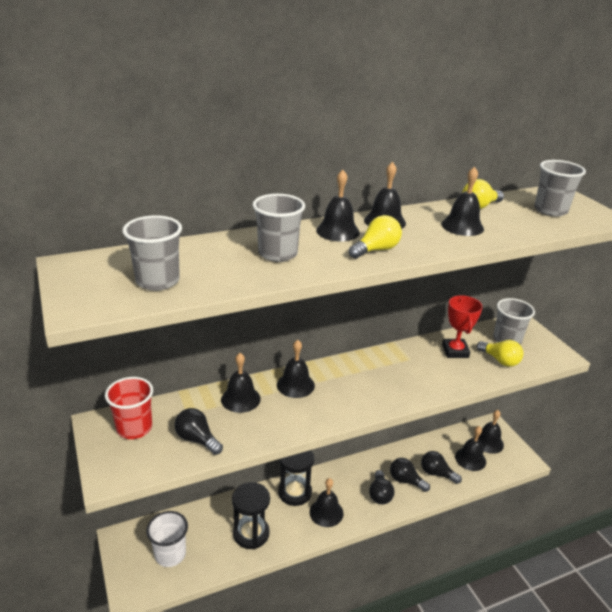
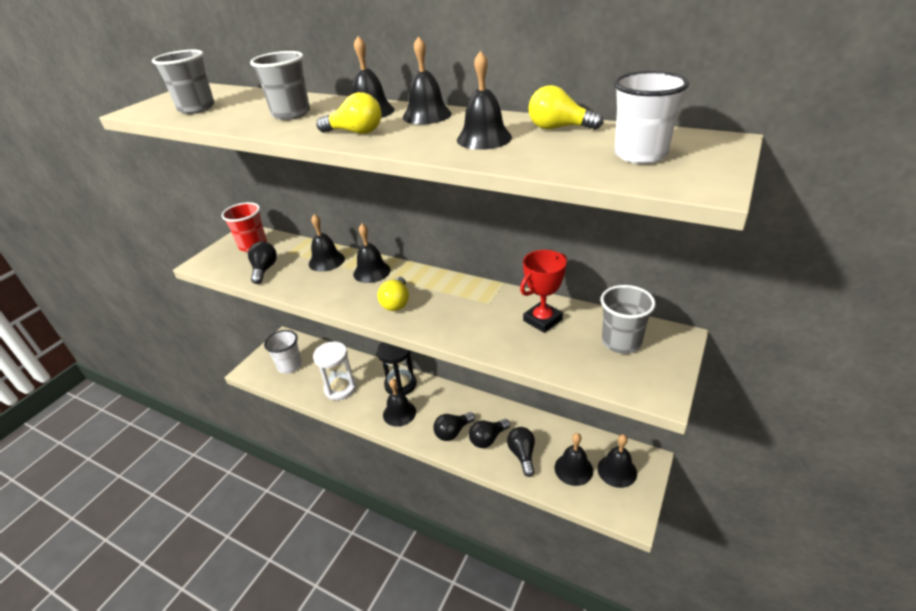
camera: 55 degrees right, 5 degrees up
black hourglass [232,482,270,549] -> white hourglass [313,342,356,400]
black light bulb [390,458,430,492] -> black light bulb turned 120 degrees counterclockwise [469,419,510,448]
yellow light bulb [477,340,523,367] -> yellow light bulb moved to [378,277,409,311]
grey cup [534,160,586,216] -> white cup [614,71,689,164]

